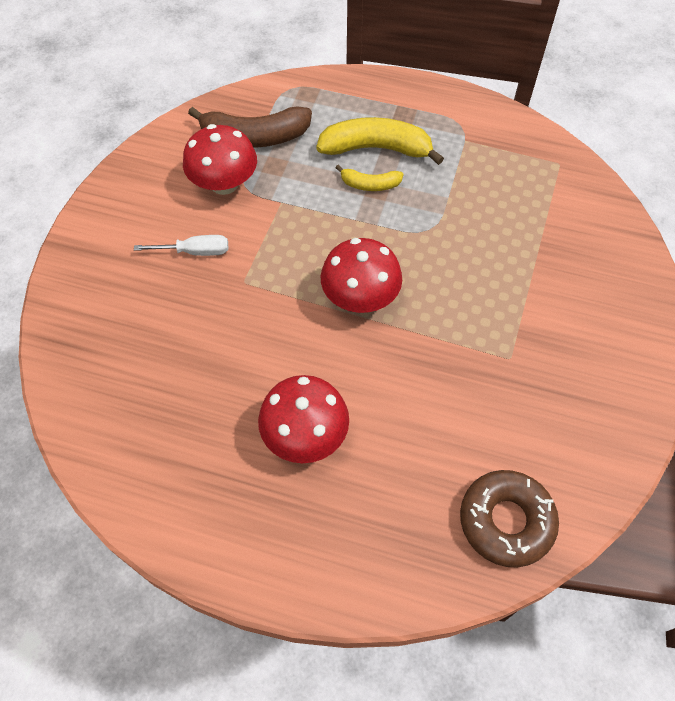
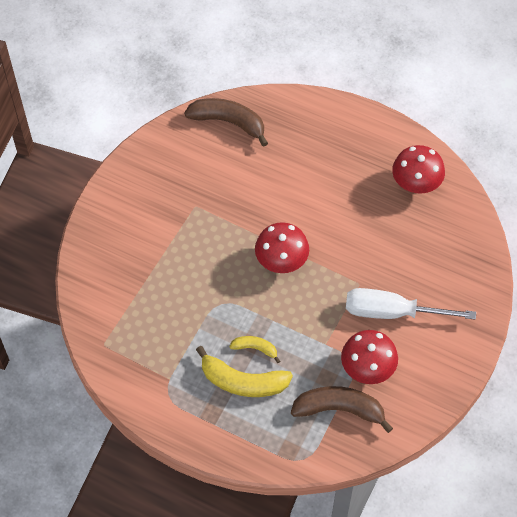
camera: 170 degrees left, 0 degrees up
white screwdriver [134,235,228,256] -> white screwdriver [346,288,476,320], size x1.92
red mushroom [258,375,349,463] -> red mushroom moved to [392,145,445,194]
brown donut [460,470,559,567] -> brown banana [184,98,268,147]

